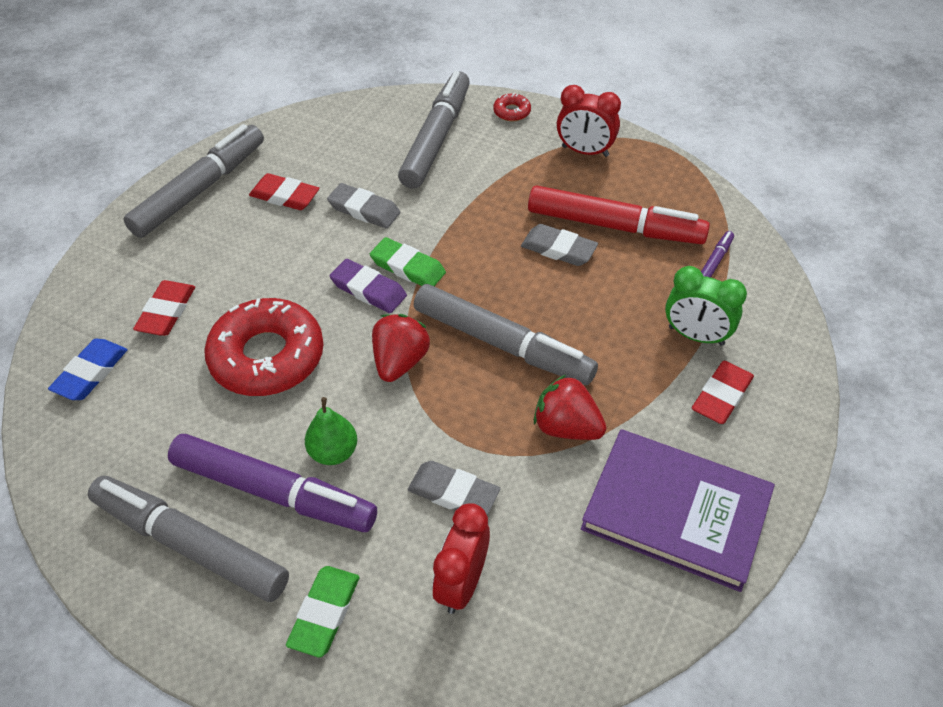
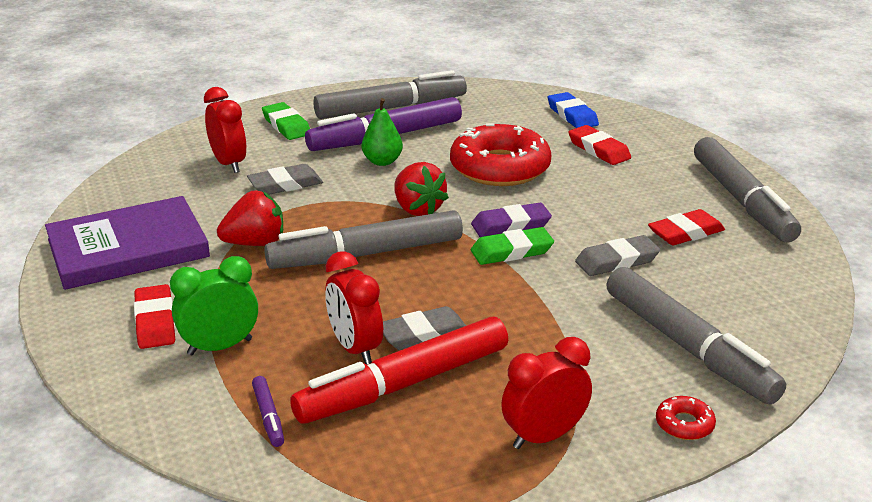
camera: 130 degrees right, 20 degrees down
none -> red clock [325,251,383,365]

